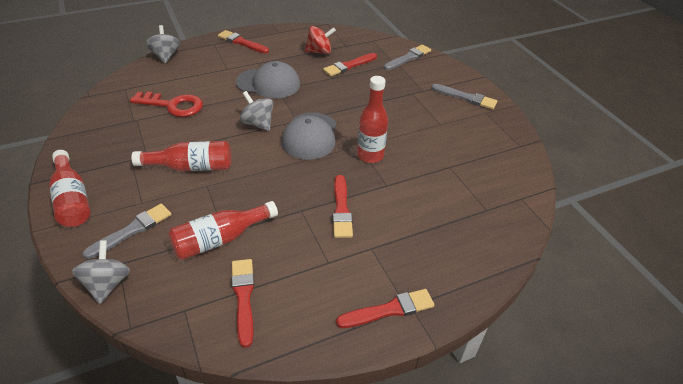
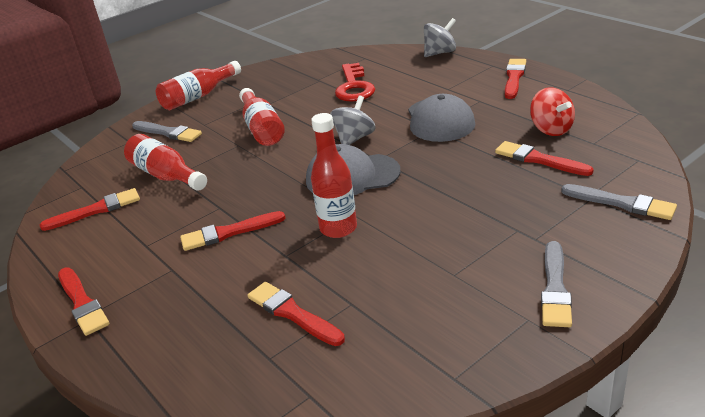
camera: 80 degrees right, 10 degrees down
grey spinning top [72,240,130,304] -> none
none -> red brush [248,282,345,346]

